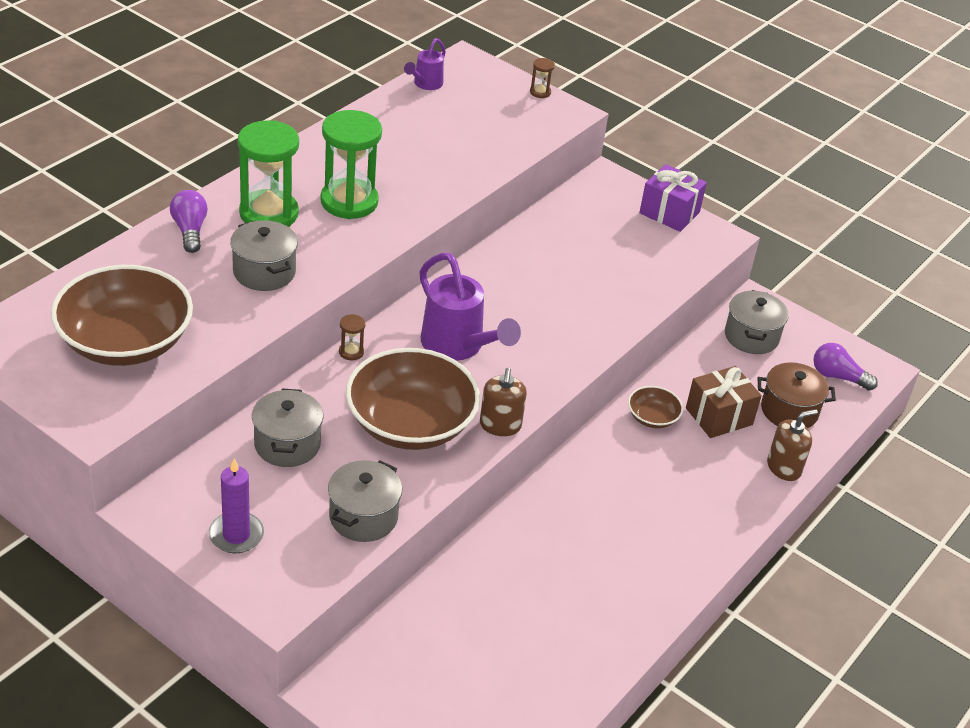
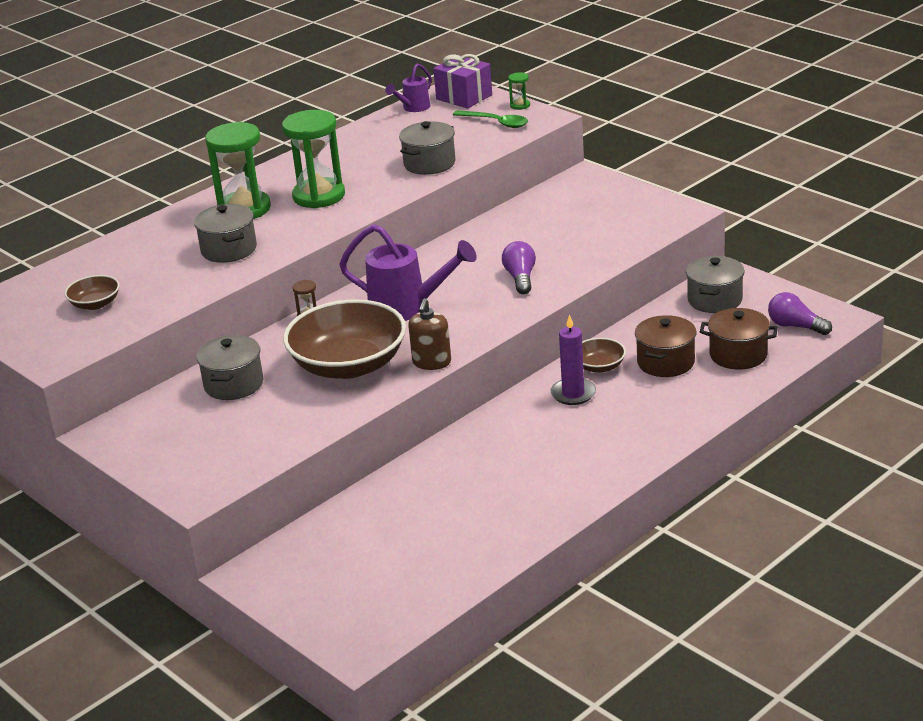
camera: 15 degrees right, 10 degrees down
brown bowl [51,265,193,366] -> brown bowl [65,275,120,310], size x0.46
purple light bulb [170,190,208,253] -> purple light bulb moved to [502,241,536,294]
purple candle [209,458,264,553] -> purple candle moved to [551,314,596,405]
grey pot [328,460,402,542] -> grey pot moved to [399,121,456,175]
purple watering can [419,253,521,361] -> purple watering can turned 45 degrees counterclockwise [339,224,477,321]
brown hourglass [530,58,555,98] -> green hourglass [508,72,530,110]
purple gift [639,164,707,232] -> purple gift moved to [433,54,492,108]
brown gift [686,366,762,438] -> brown pot [635,315,696,377]
brown soap dispenser [767,409,818,481] -> none
none -> green spoon [453,110,528,128]

